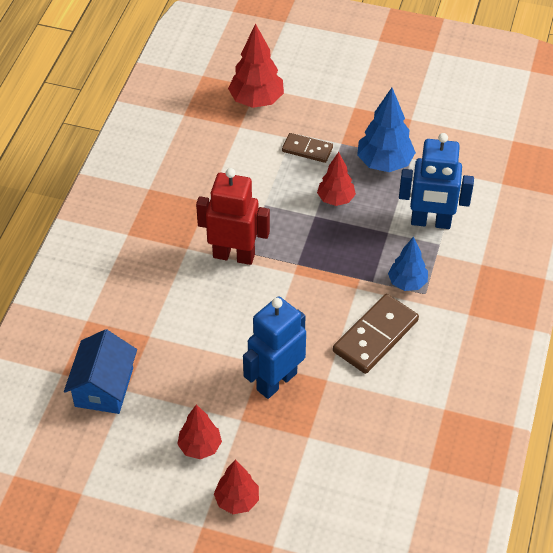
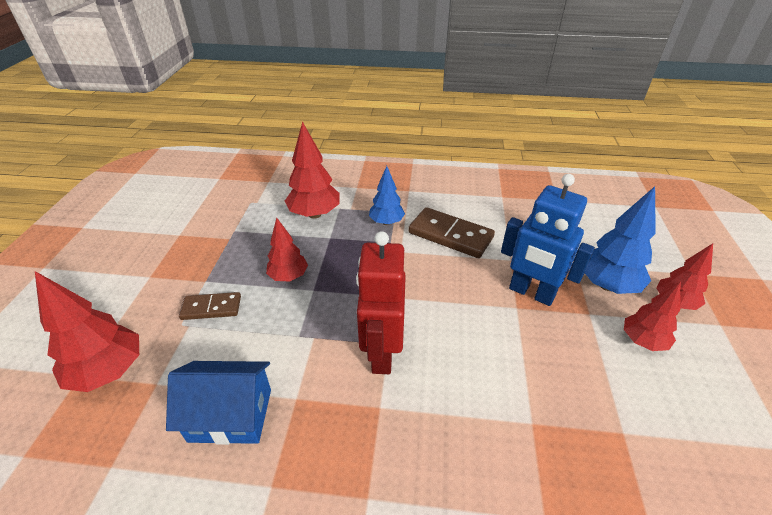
camera: 100 degrees left, 10 degrees down
blue house [64,329,137,414] -> blue house moved to [166,361,271,445]
brown domino [282,133,333,163] -> brown domino turned 75 degrees clockwise [179,292,241,320]
blue tree [357,88,416,172] -> blue tree moved to [585,186,656,294]
blue robot [399,133,474,229] -> red tree [285,121,340,219]

